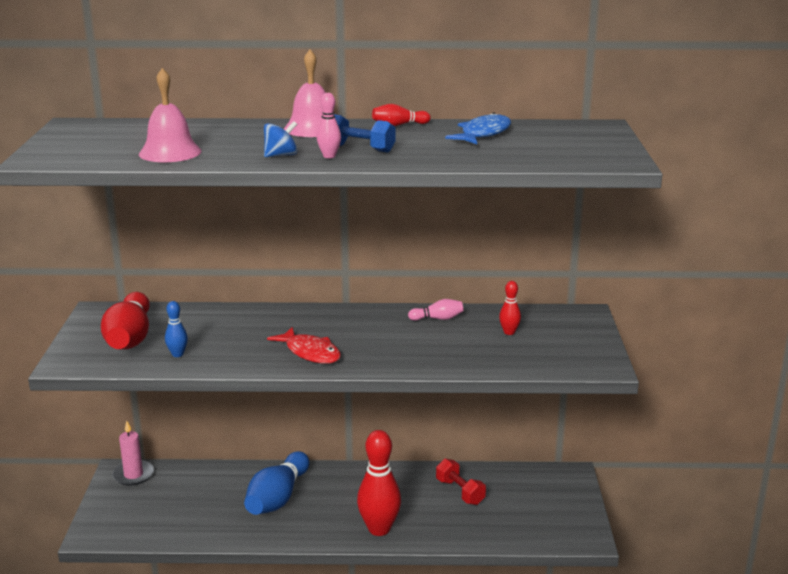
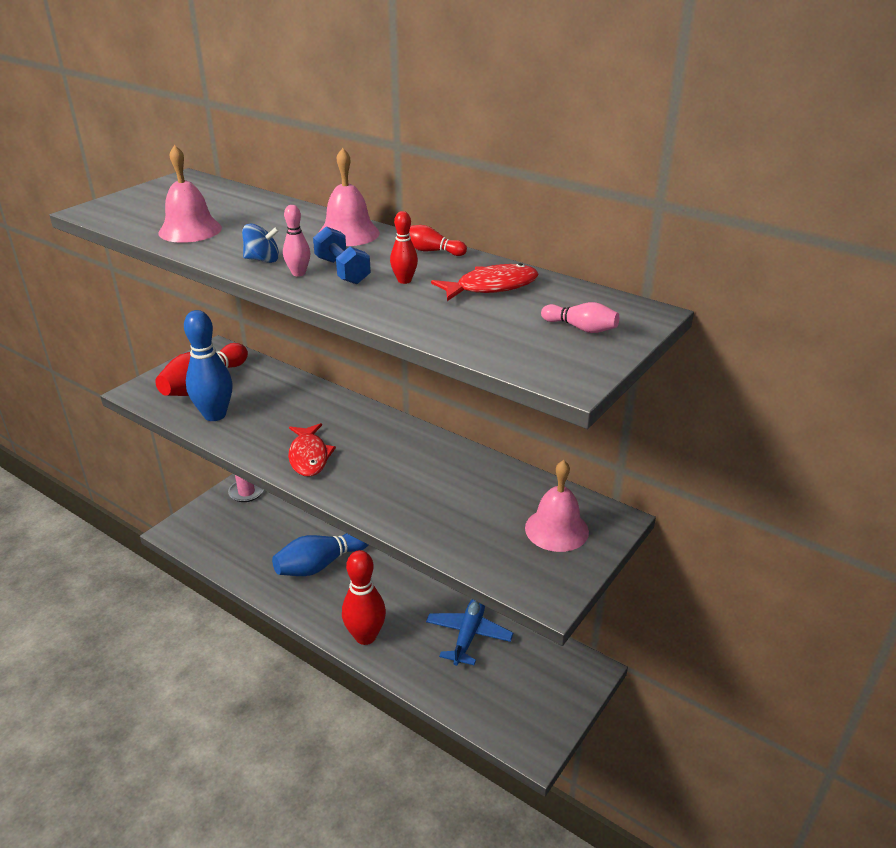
camera: 35 degrees right, 10 degrees up
blue bowling pin [165,301,188,357] -> blue bowling pin [184,310,233,421], size x2.10
pink bowling pin [408,299,463,321] -> pink bowling pin moved to [541,302,619,333]
red dumbbell [436,458,486,505] -> blue plane [426,599,513,666]
blue fish [445,113,511,144] -> red fish [431,263,539,301]
red bowling pin [499,281,521,335] -> red bowling pin moved to [390,211,418,284]
none -> pink bell [525,460,589,552]

